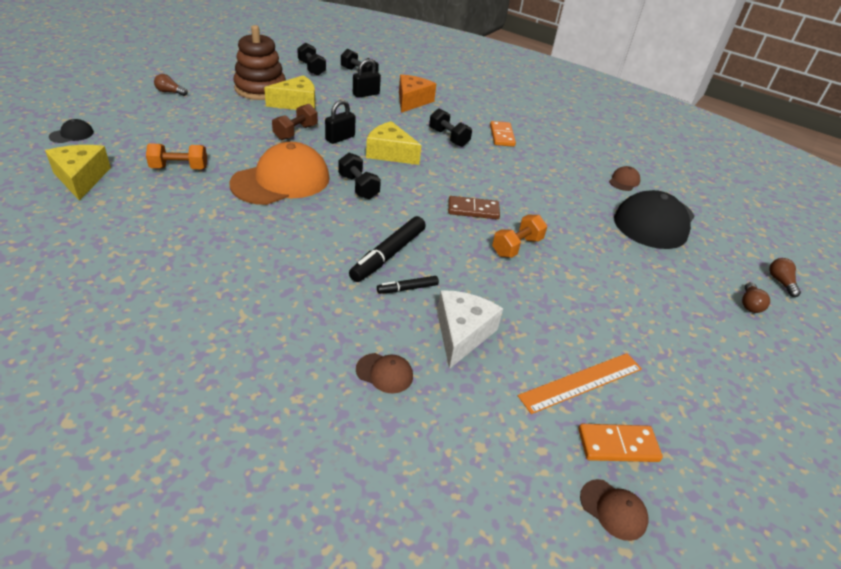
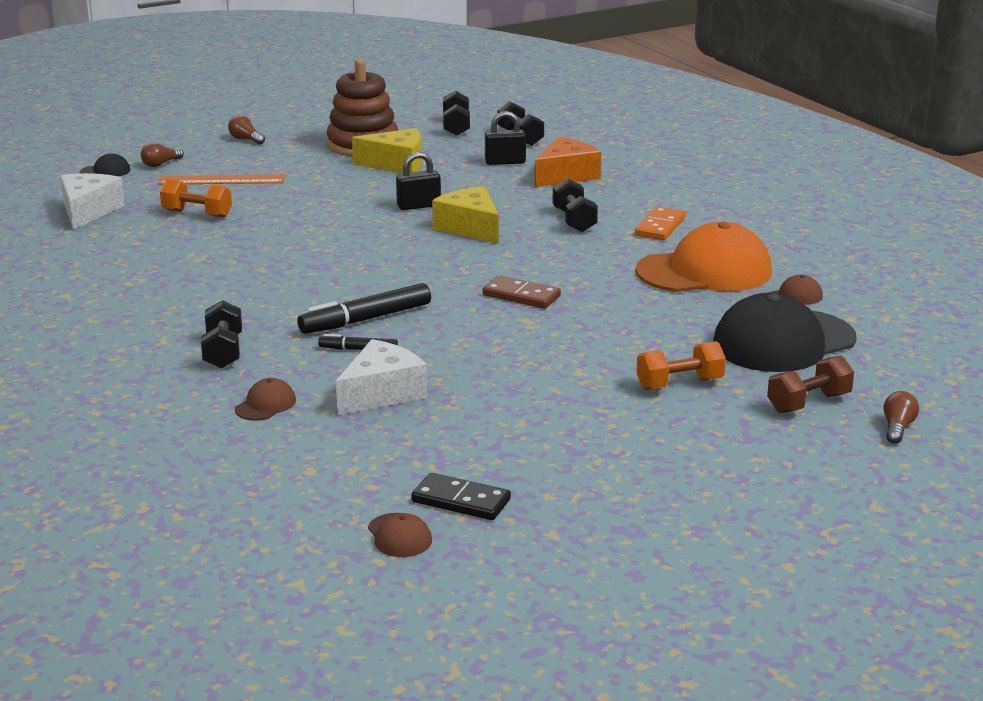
camera: 30 degrees right, 15 degrees down
yellow cheese [45,145,111,201] -> white cheese [61,173,125,230]
orange cap [229,142,330,205] -> orange cap moved to [636,222,772,292]
brown dumbbell [272,104,318,140] -> brown dumbbell moved to [767,355,854,413]
black dumbbell [338,153,381,199] -> black dumbbell moved to [201,300,242,369]
brown cap [356,353,413,393] -> brown cap turned 105 degrees counterclockwise [235,378,296,421]
orange dumbbell [492,215,547,258] -> orange dumbbell moved to [636,341,726,390]
orange ruler [518,353,642,414] -> orange ruler moved to [158,175,285,185]
orange domino [578,424,663,462] -> black domino [412,473,511,520]
brown light bulb [742,282,770,313] -> brown light bulb moved to [141,142,184,167]

